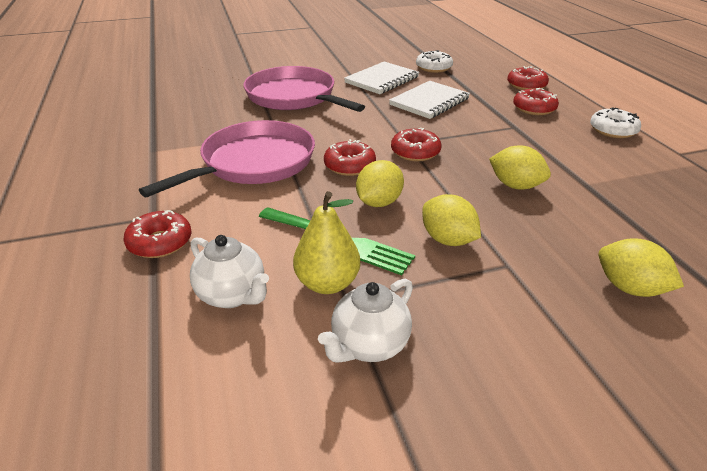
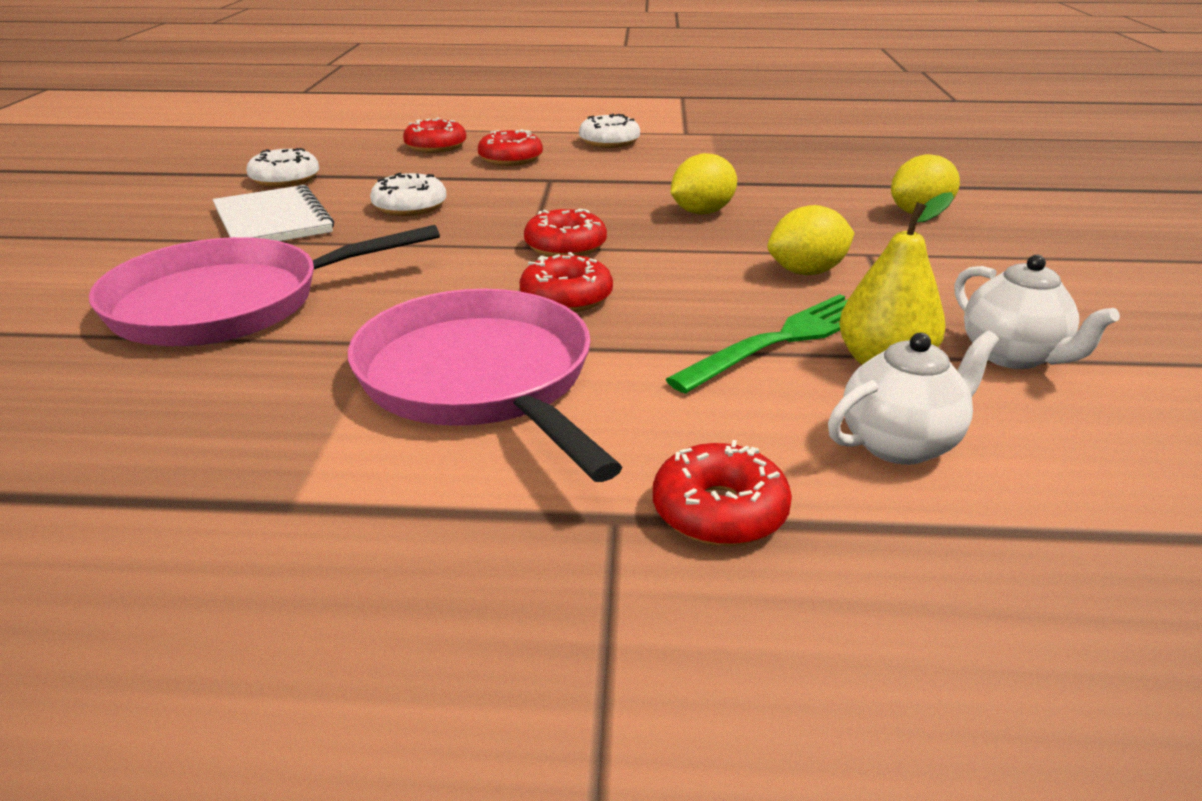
camera: 70 degrees left, 5 degrees down
yellow lemon [356,160,404,207] -> none
white notebook [389,81,470,119] -> white donut [370,173,446,216]

